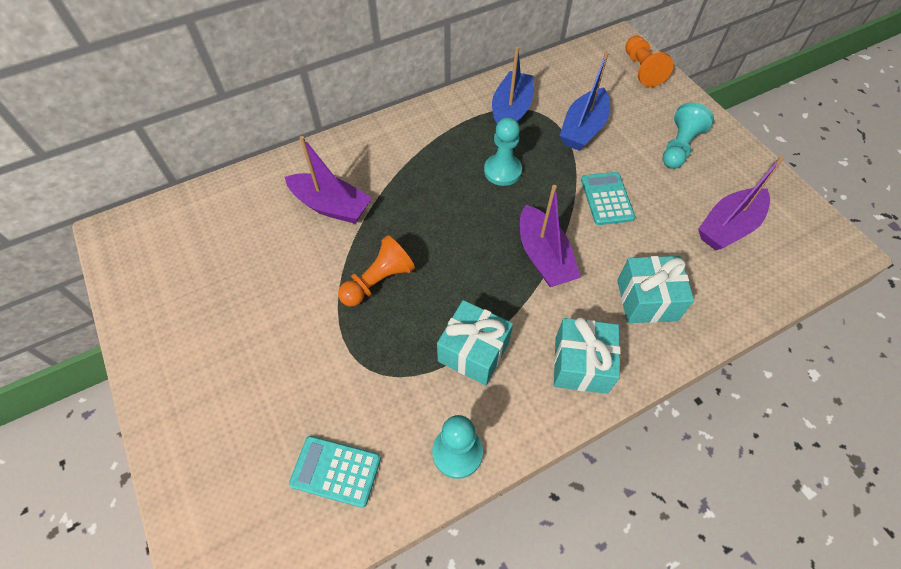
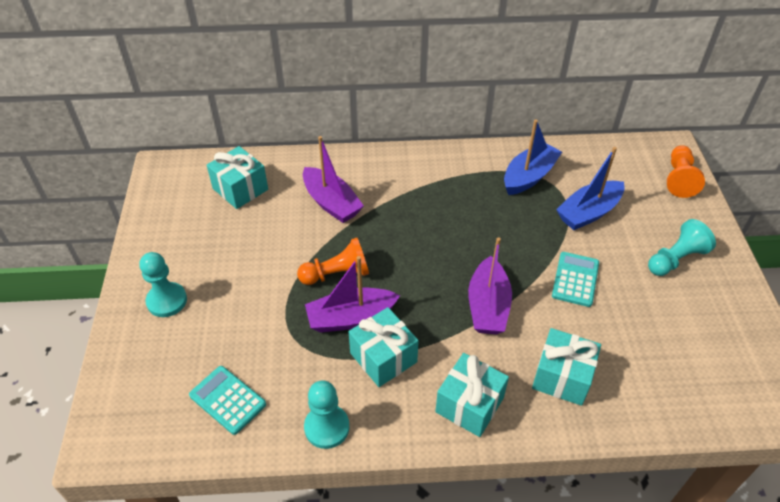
camera: 25 degrees right, 10 degrees down
turquoise pawn [484,117,522,186] -> turquoise pawn moved to [139,252,187,317]
purple boat [698,156,784,250] -> purple boat moved to [305,256,400,333]
none -> turquoise gift [207,146,268,209]

